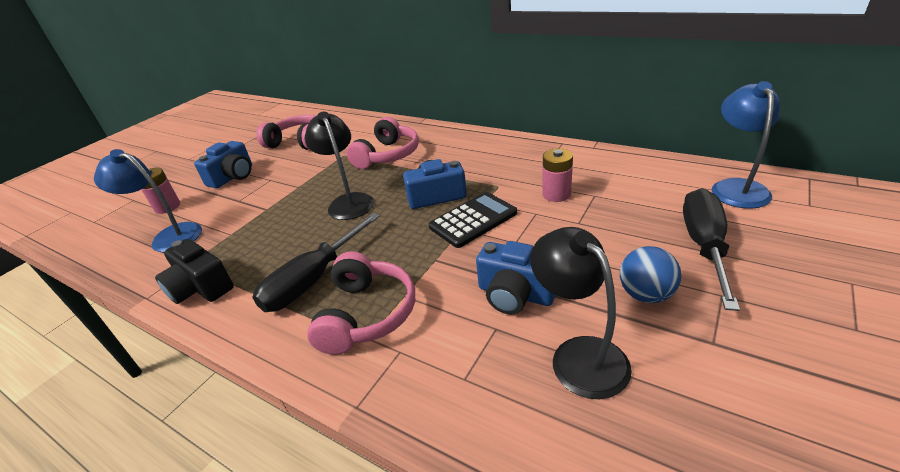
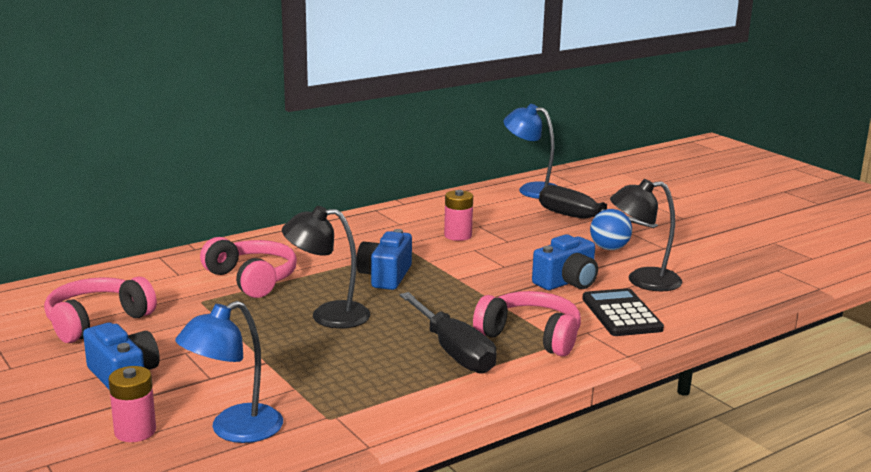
camera: 70 degrees left, 15 degrees down
black camera [155,239,234,304] -> none
black calculator [429,192,517,248] -> black calculator moved to [582,288,664,336]

